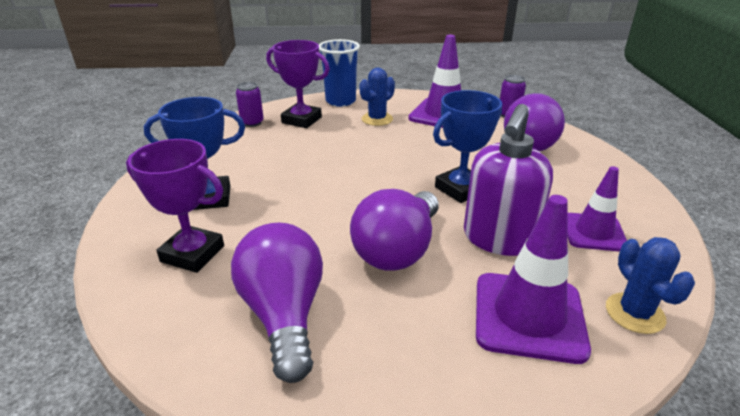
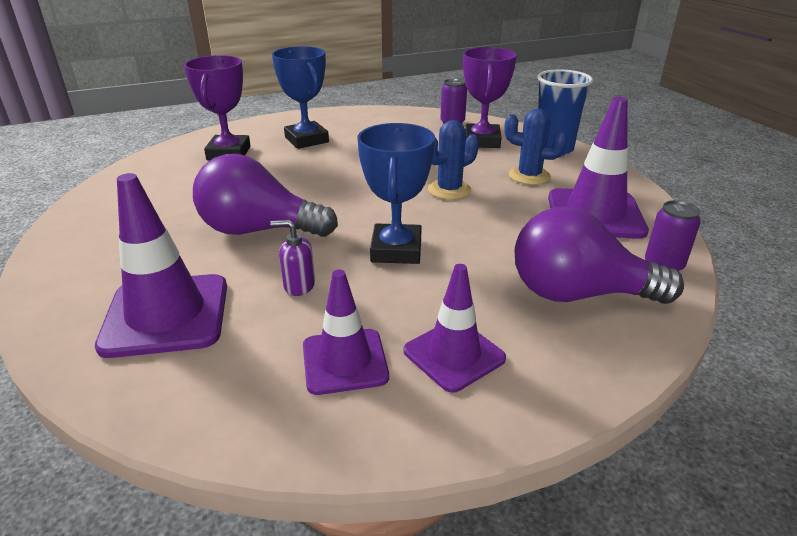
camera: 70 degrees right, 0 degrees up
purple light bulb [231,223,323,383] -> none
blue trophy [433,90,502,203] -> blue trophy turned 60 degrees clockwise [357,123,435,264]
purple soap dispenser [464,104,553,256] -> purple soap dispenser [270,219,315,296], size x0.43
blue cactus [606,237,695,334] -> blue cactus moved to [428,120,479,200]
none -> purple traffic cone [404,264,506,393]

